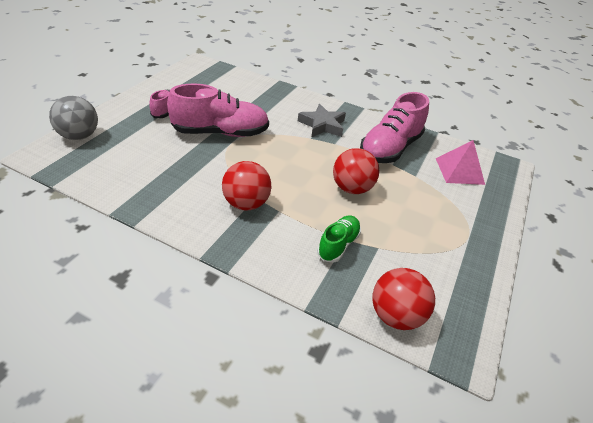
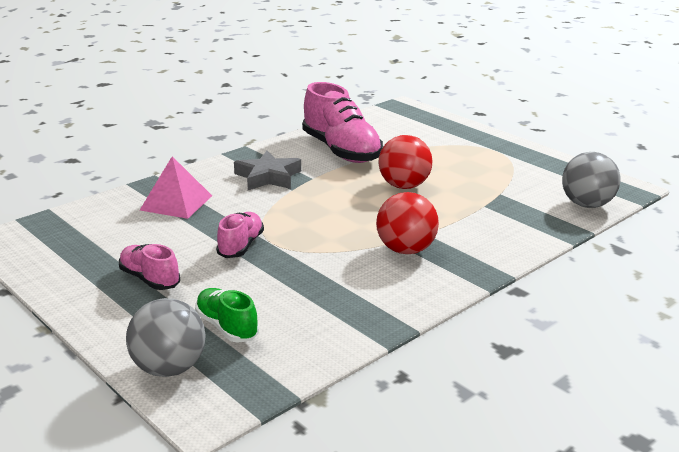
camera: 65 degrees left, 15 degrees down
pink shoe [167,84,269,137] -> pink shoe [216,212,264,258], size x0.54
green shoe [317,215,361,263] -> green shoe moved to [195,288,259,343]
red ball [372,268,435,330] -> grey ball [562,152,621,208]
pink pyramid [436,140,485,185] -> pink pyramid moved to [140,156,212,219]

